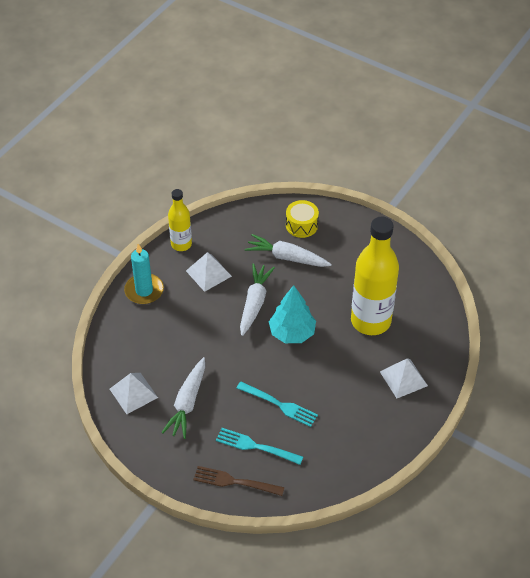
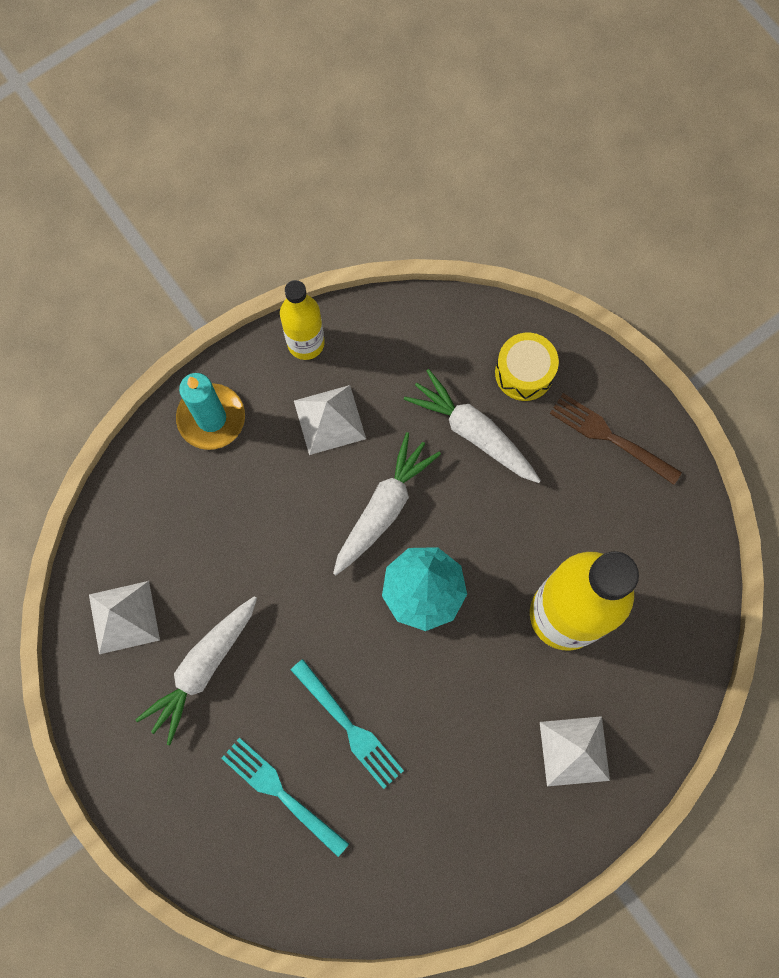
camera: 20 degrees right, 25 degrees up
brown fork [193,466,284,496] -> brown fork moved to [550,393,682,485]

